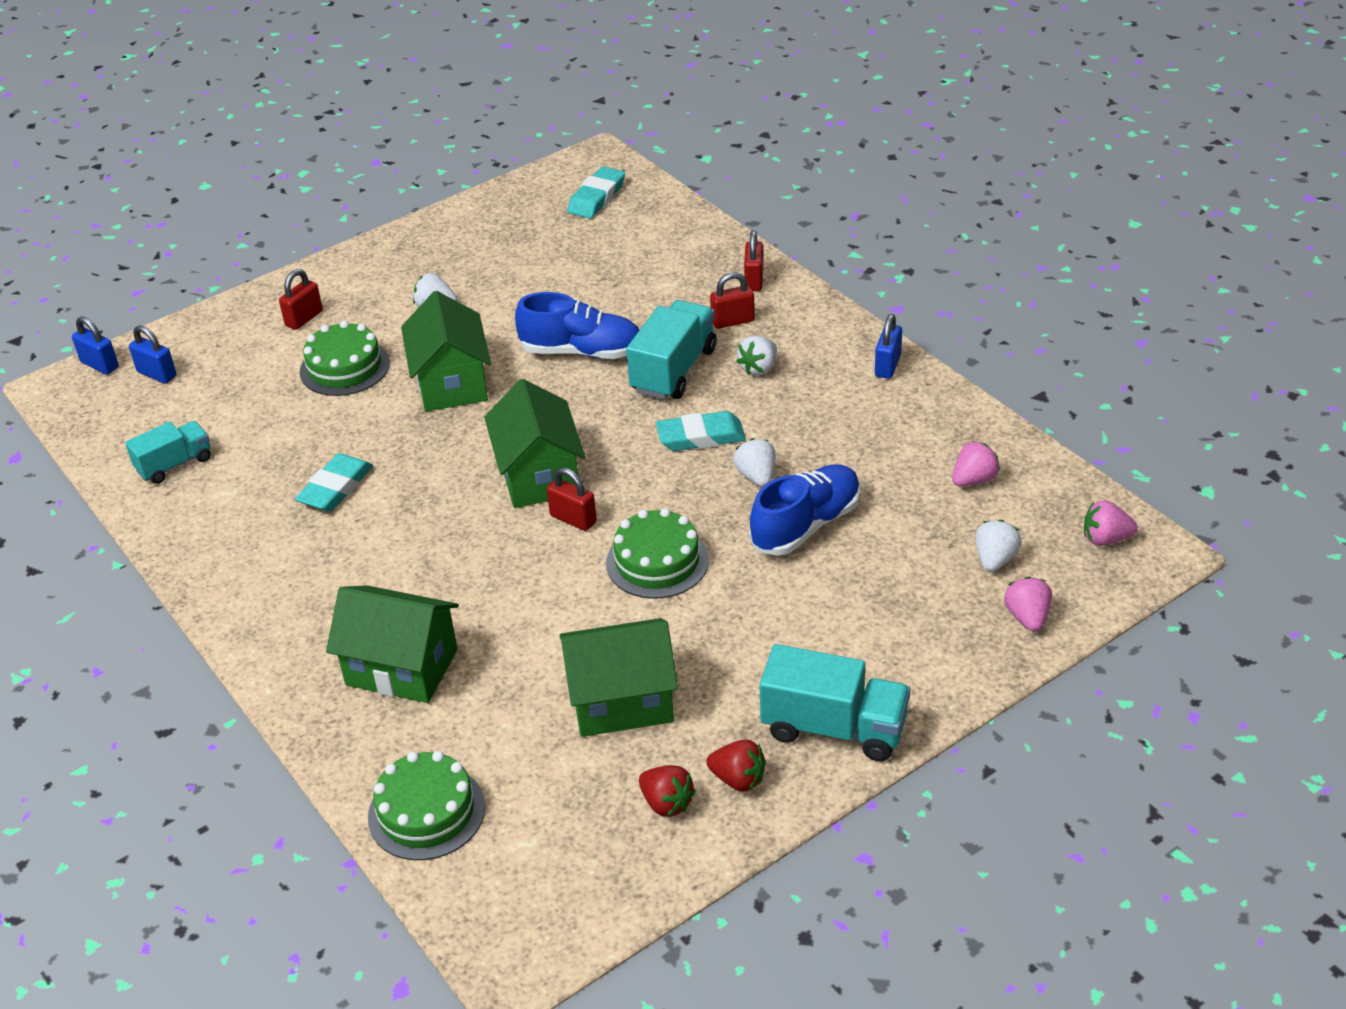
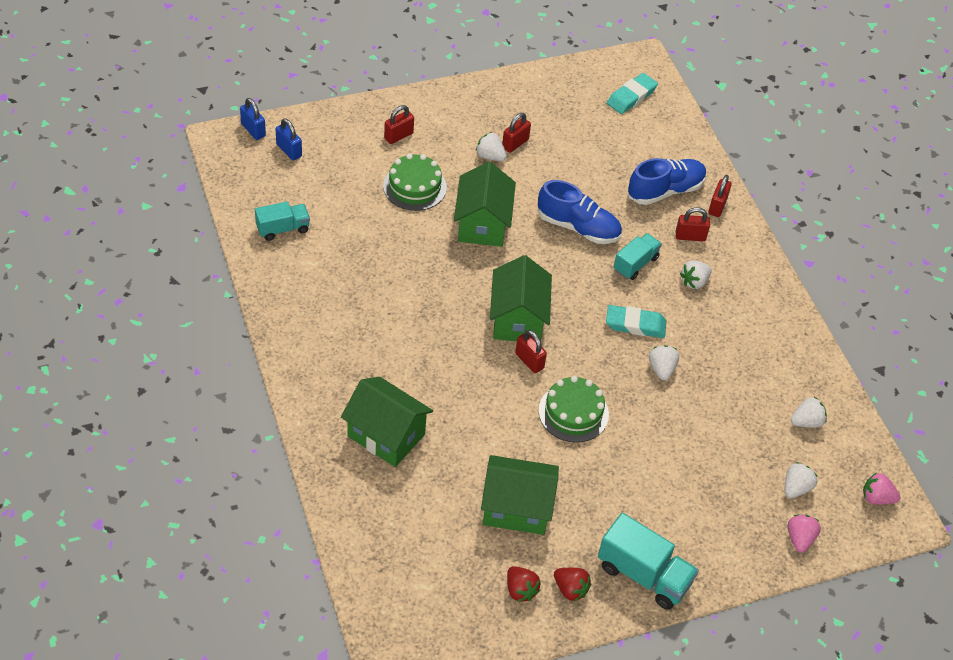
camera: 10 degrees right, 10 degrees up
turquoise eraser [295,453,373,512] -> none
green cake [368,751,485,860] -> none
turquoise truck [626,300,717,400] -> turquoise truck [614,233,662,280], size x0.63
blue shoe [749,464,860,556] -> blue shoe moved to [628,158,707,205]
blue padlock [875,314,902,379] -> none
pink strawberry [952,441,1000,487] -> white strawberry [791,397,827,428]
none -> red padlock [502,113,531,153]

